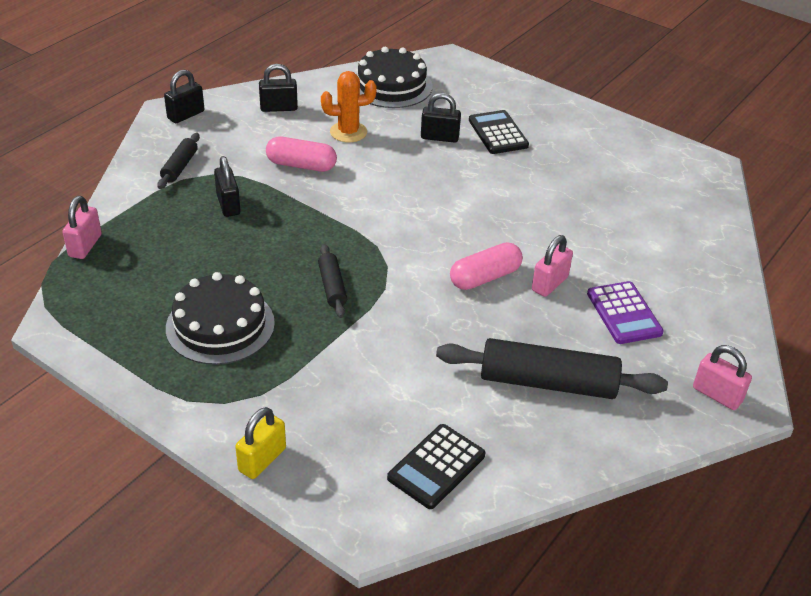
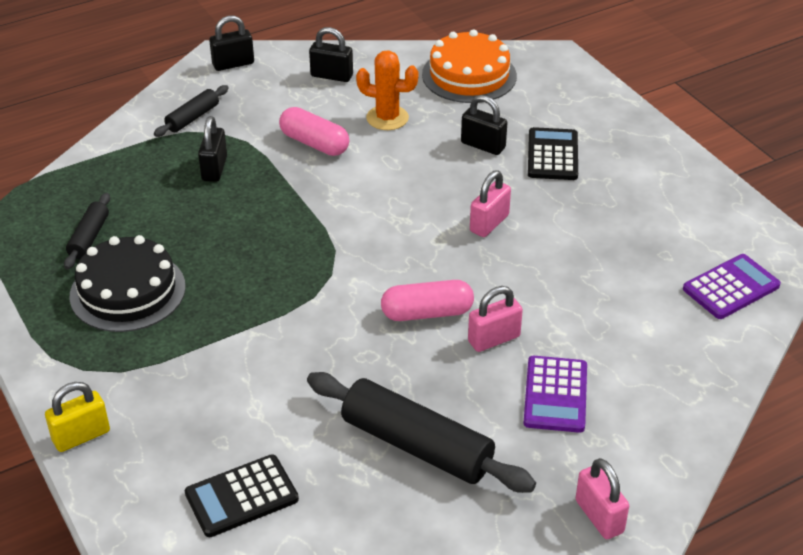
camera: 25 degrees right, 0 degrees up
pink padlock [63,196,102,259] -> pink padlock moved to [470,170,511,237]
black rolling pin [318,244,347,318] -> black rolling pin moved to [64,193,110,270]
black cake [356,47,433,108] -> orange cake [422,30,517,103]
none -> purple calculator [683,254,781,319]

